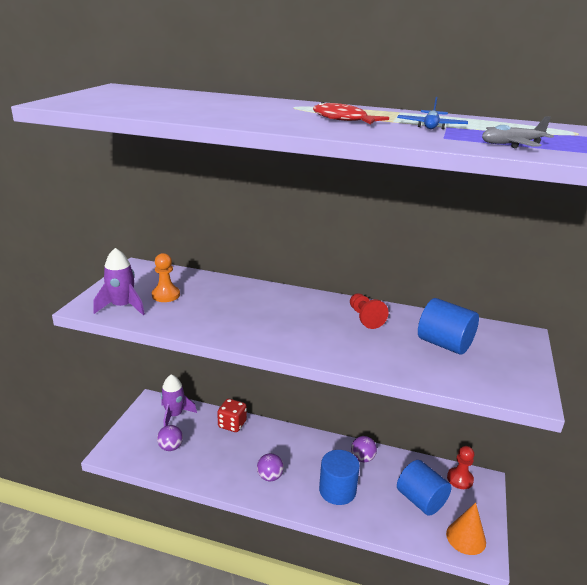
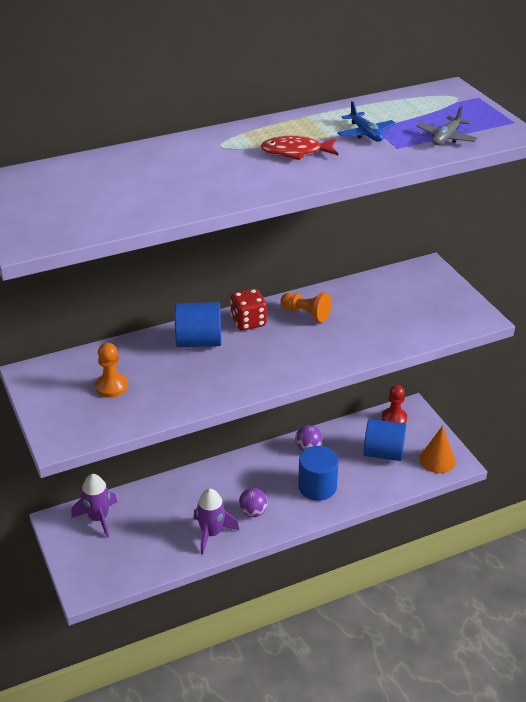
camera: 40 degrees left, 10 degrees up
purple rocket [94,248,145,315] -> purple rocket moved to [194,489,239,554]
purple ball [157,425,183,451] -> none
red dice [217,399,247,432] -> red dice moved to [230,289,267,331]
red pawn [350,293,389,329] -> orange pawn [281,292,332,323]
blue cylinder [418,298,479,355] -> blue cylinder moved to [175,302,221,347]

